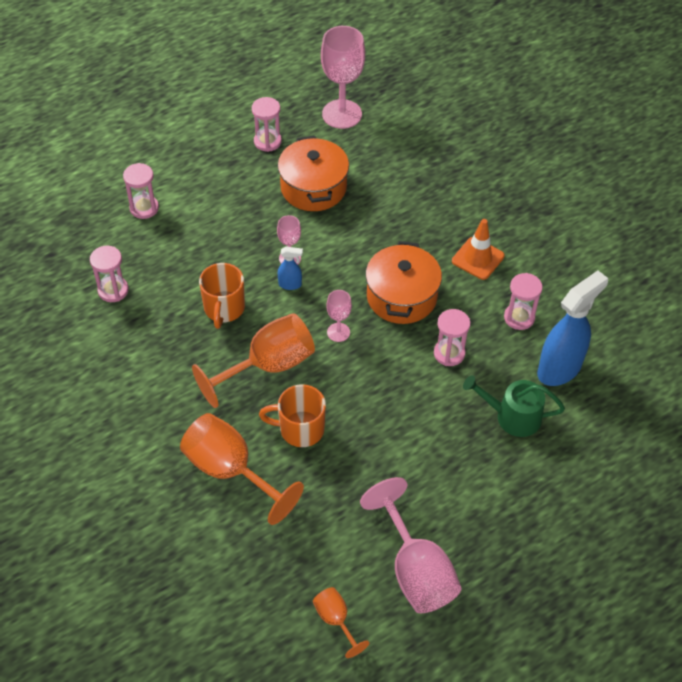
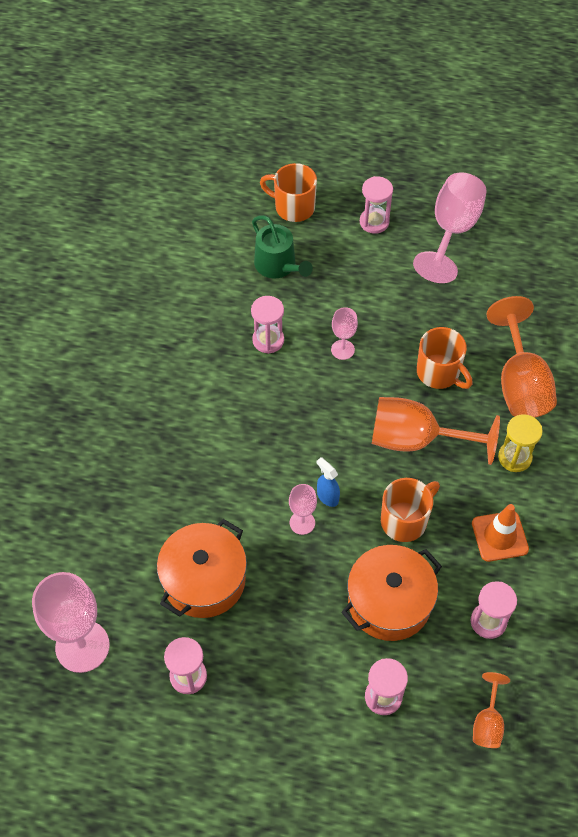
camera: 135 degrees left, 5 degrees up
orange goblet [313,587,369,658] -> orange goblet moved to [473,672,510,748]
pink goblet [326,290,352,342] -> pink goblet moved to [331,307,358,360]
orange pot [365,241,442,324] -> orange pot moved to [341,545,442,641]
orange traffic cone [452,219,505,280] -> orange traffic cone moved to [472,504,529,562]
pink hourglass [504,273,543,330] -> pink hourglass moved to [360,176,393,234]
blue spray bottle [537,270,608,386] -> none
none -> orange mug [260,163,317,222]
none -> yellow hourglass [498,414,543,472]

